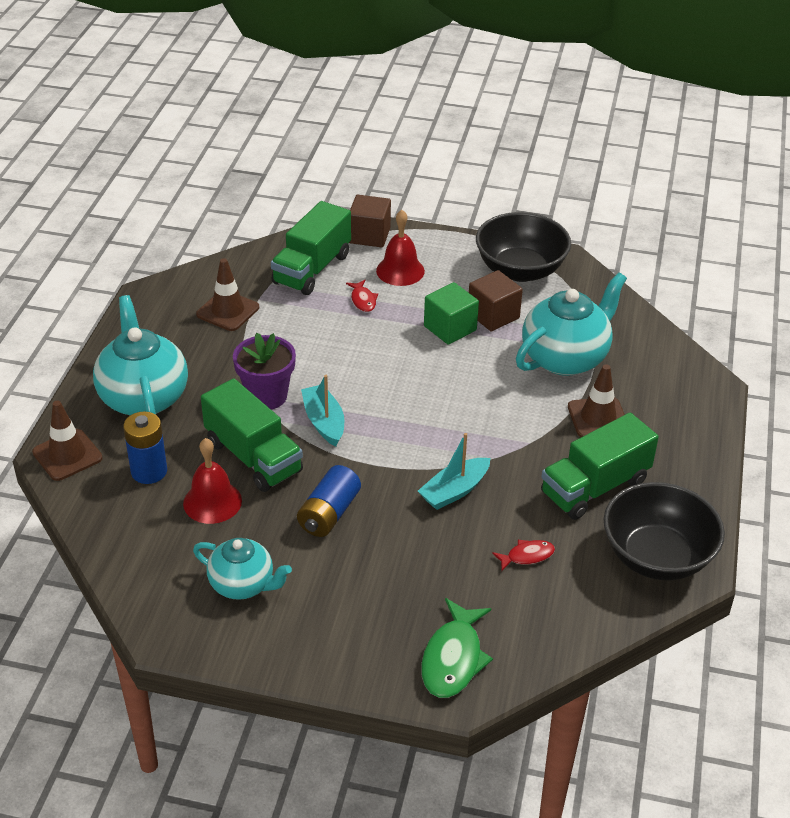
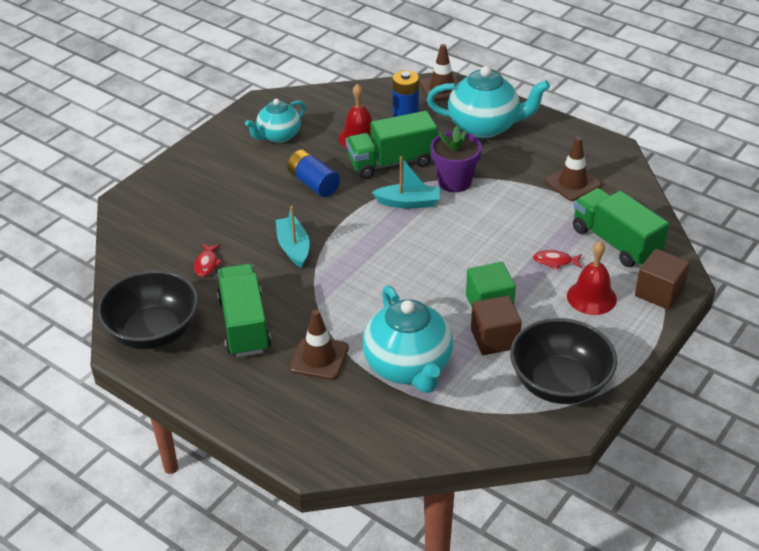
camera: 115 degrees right, 0 degrees up
green fish [421,598,493,698] -> none

